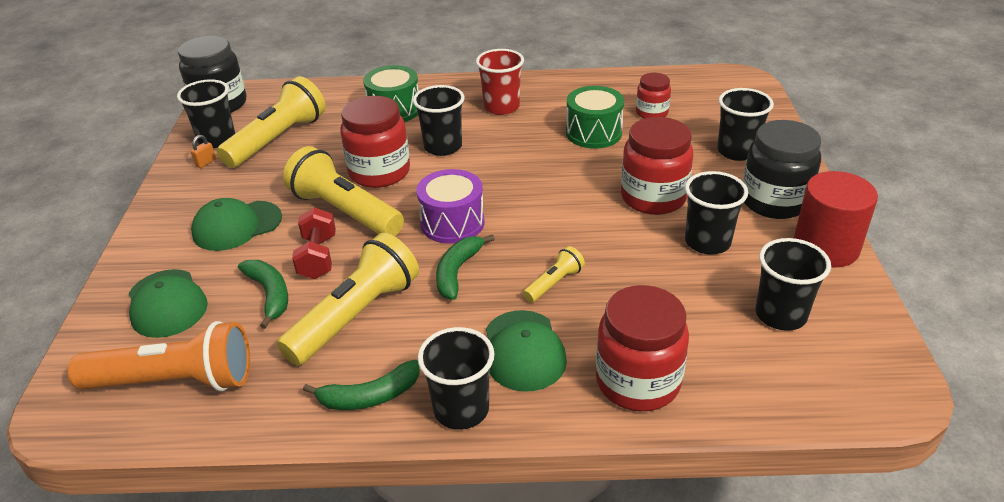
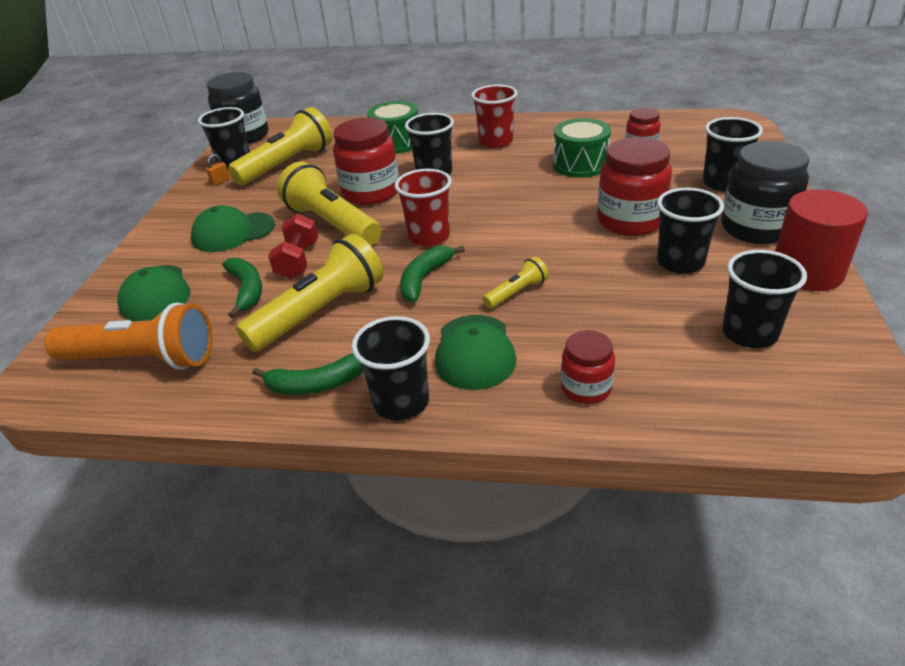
camera: 10 degrees right, 0 degrees up
purple drum [416,169,484,244] -> red cup [395,169,452,247]
red jar [596,285,689,411] -> red jar [561,330,615,404], size x0.57

